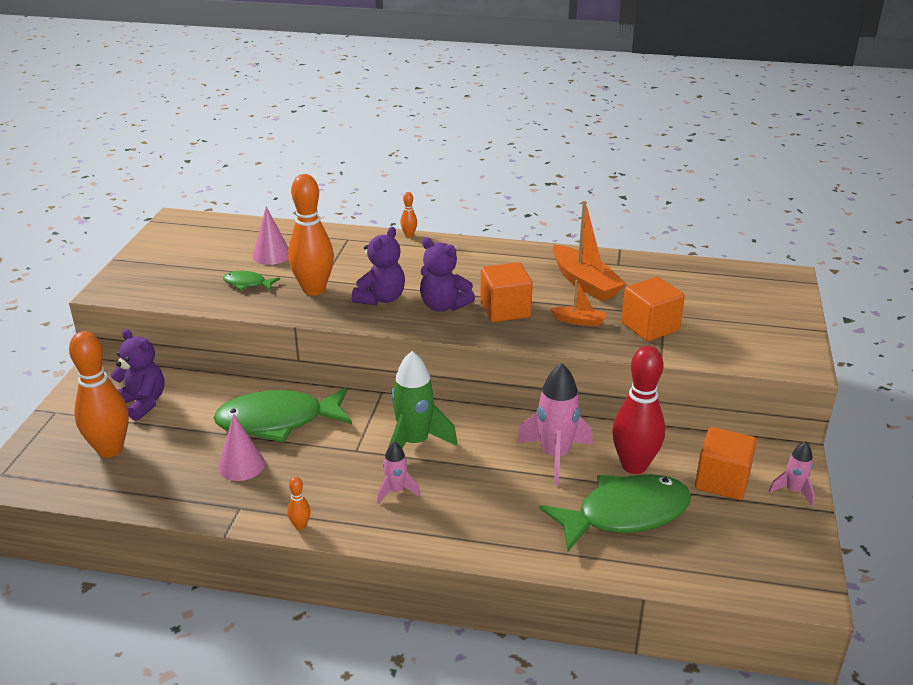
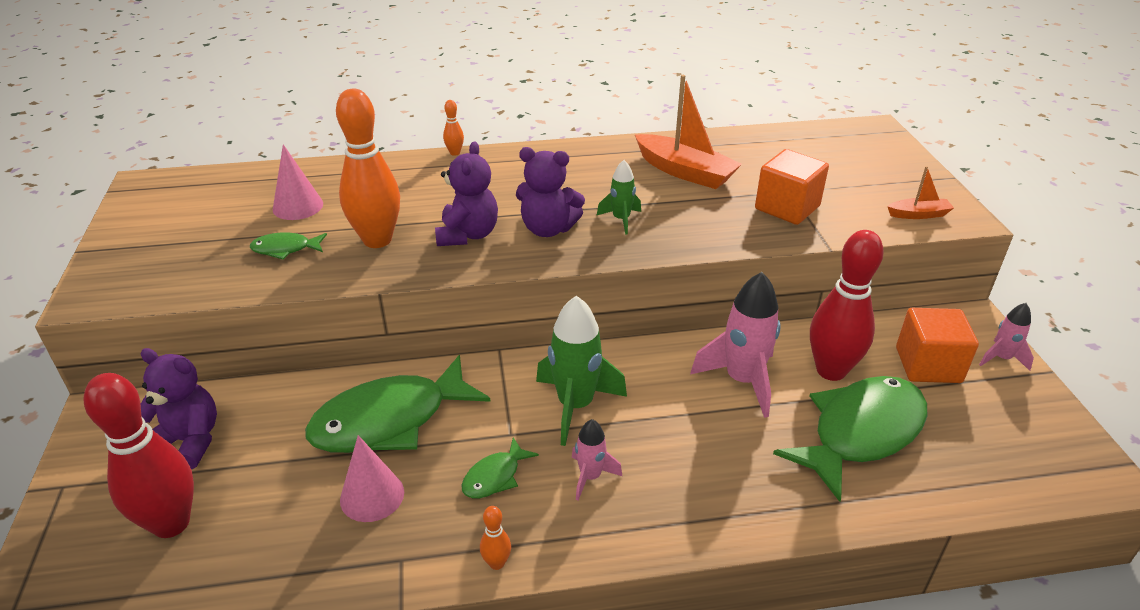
camera: 20 degrees left, 5 degrees up
orange bowling pin [69,331,129,458] -> red bowling pin [84,373,194,538]
orange cube [480,262,533,322] -> green rocket [597,160,641,235]
orange boat [550,280,606,326] -> orange boat moved to [887,166,954,219]
none -> green fish [462,437,539,499]

